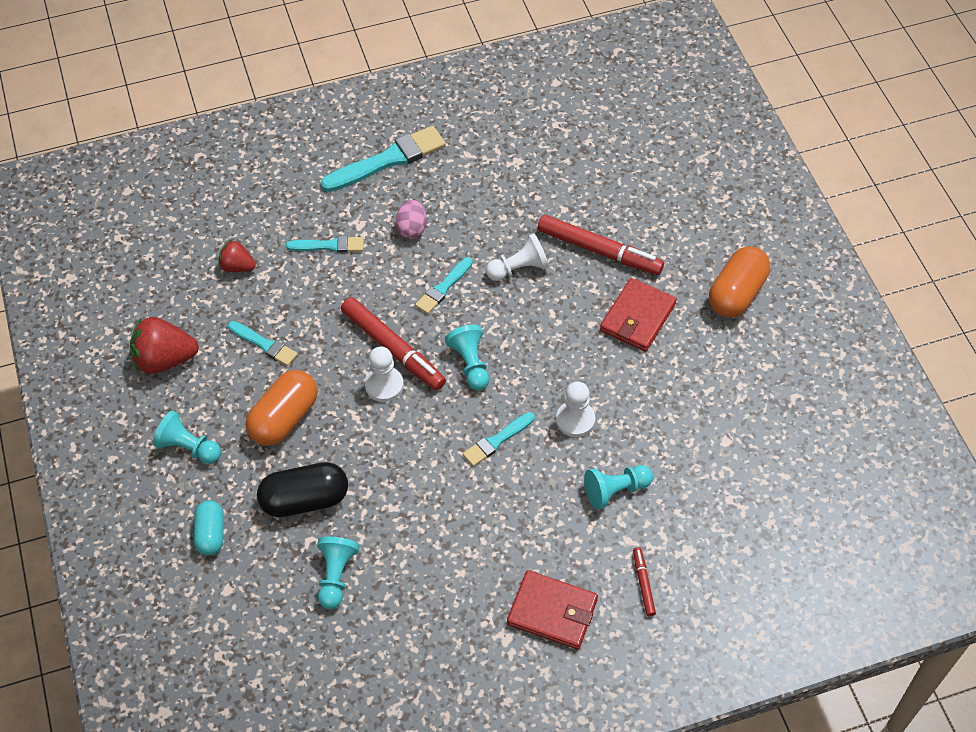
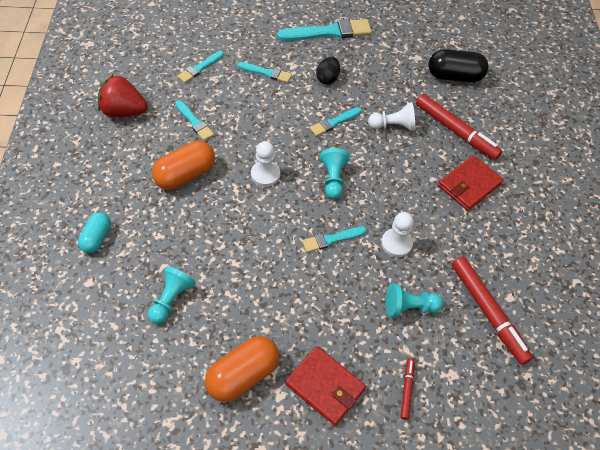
camera: 15 degrees right, 0 degrees up
turquoise pawn [153,411,221,464] -> none
red strawberry [218,240,256,272] -> turquoise brush [177,51,224,83]
black capsule [257,462,348,517] -> black capsule moved to [428,49,489,82]
red marker [341,297,446,390] -> red marker moved to [452,257,533,365]
pink egg [395,200,427,239] -> black egg [316,57,340,84]
orange capsule [709,246,770,317] -> orange capsule moved to [205,336,279,402]

